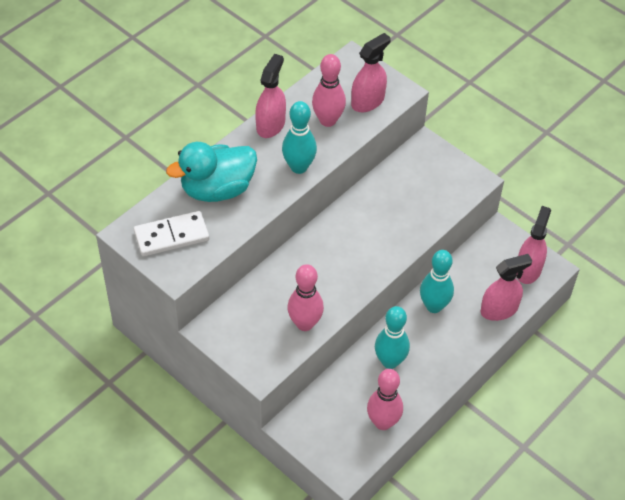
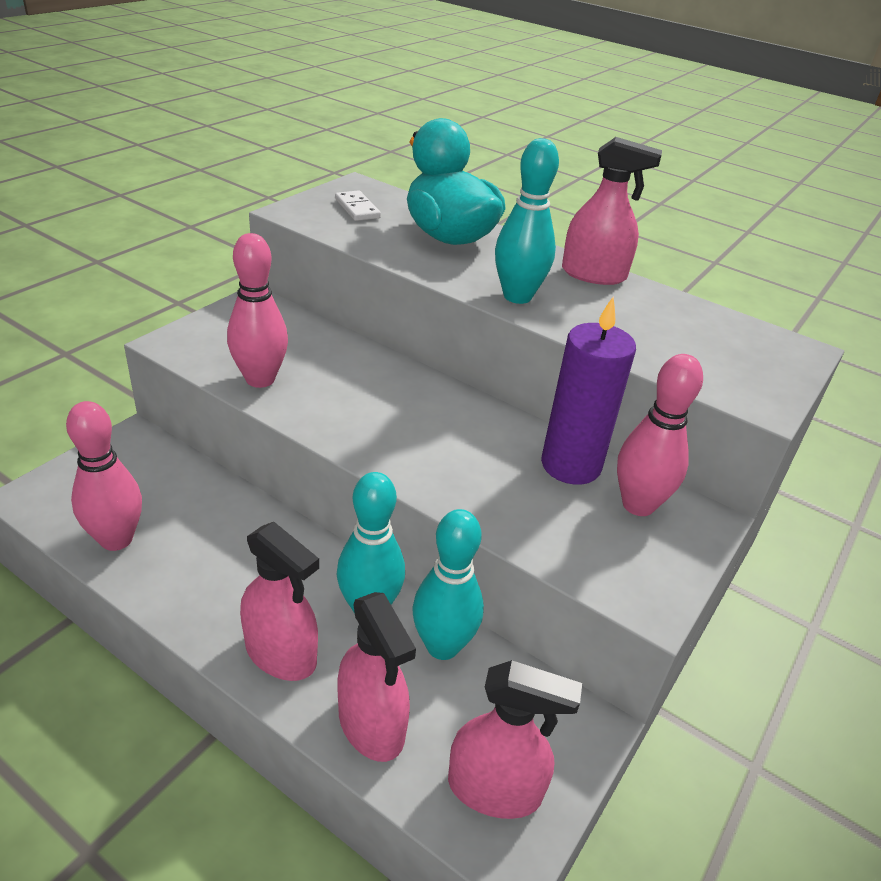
camera: 80 degrees right, 15 degrees down
white domino [134,211,209,256] -> white domino [335,190,381,221], size x0.58
pink bowling pin [312,54,346,127] -> pink bowling pin moved to [617,354,703,516]
pink spray bottle [351,33,391,112] -> pink spray bottle moved to [240,522,319,681]
turquoise bowling pin [375,306,410,369] -> turquoise bowling pin moved to [413,509,484,660]
none -> purple candle [541,297,636,485]

